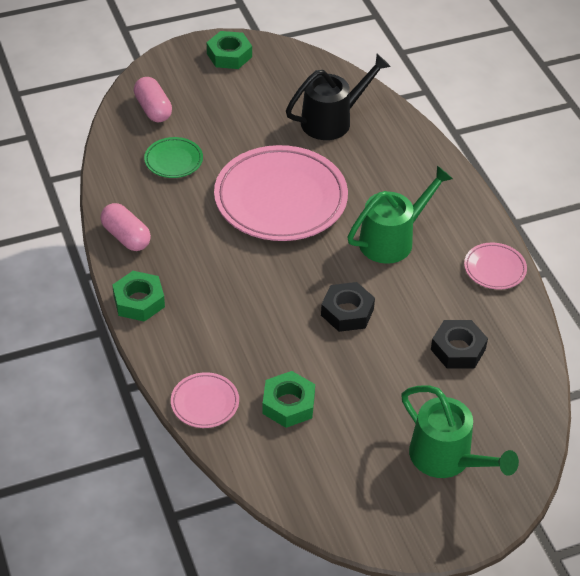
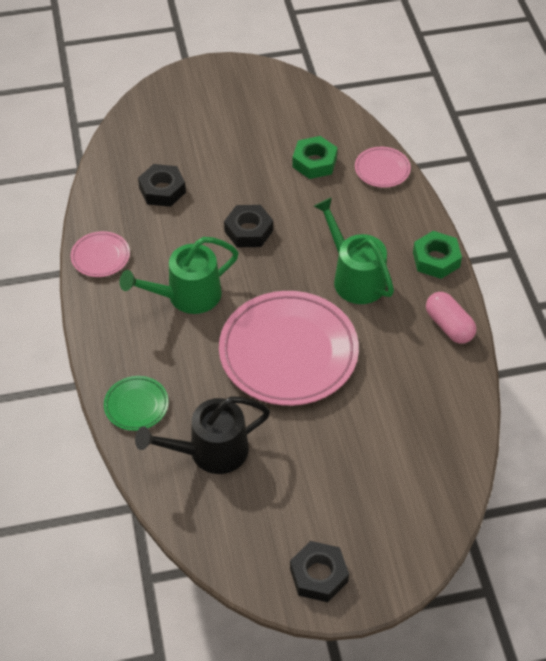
camera: 170 degrees left, 5 degrees up
pink capsule [134,77,172,122] -> none
green plate [144,137,203,178] -> green plate moved to [104,376,169,431]
green nut [207,31,252,69] -> black nut [290,541,349,602]
green watering can [401,385,519,478] -> green watering can moved to [314,197,394,304]

